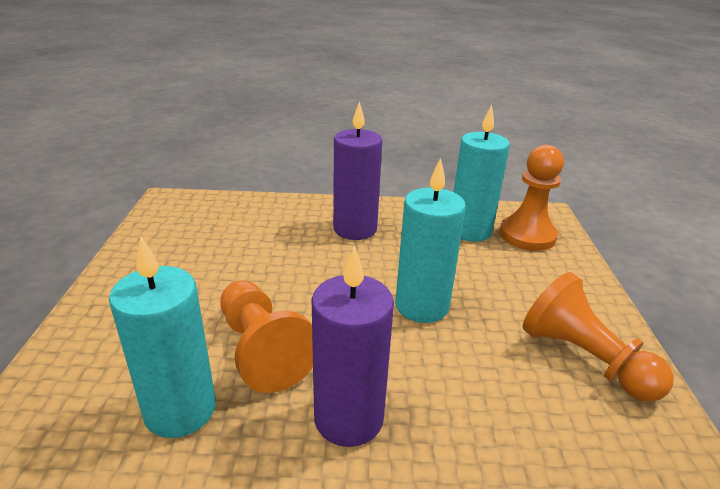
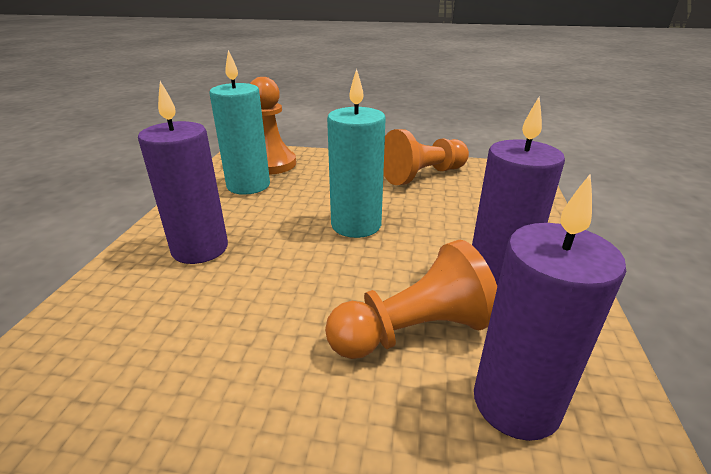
camera: 80 degrees left, 0 degrees up
turquoise candle [109,237,216,438] -> purple candle [474,174,626,441]

